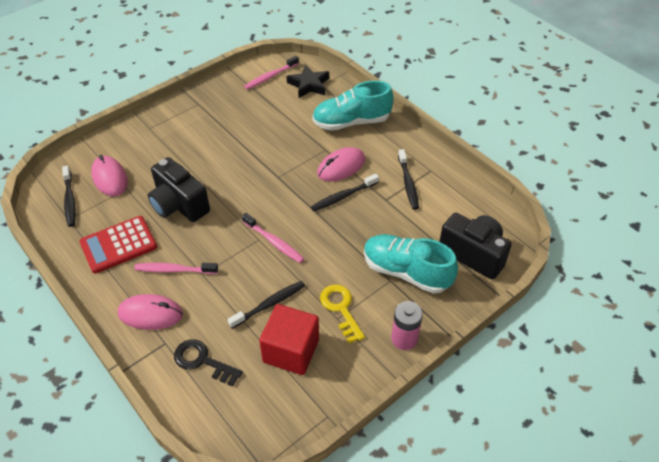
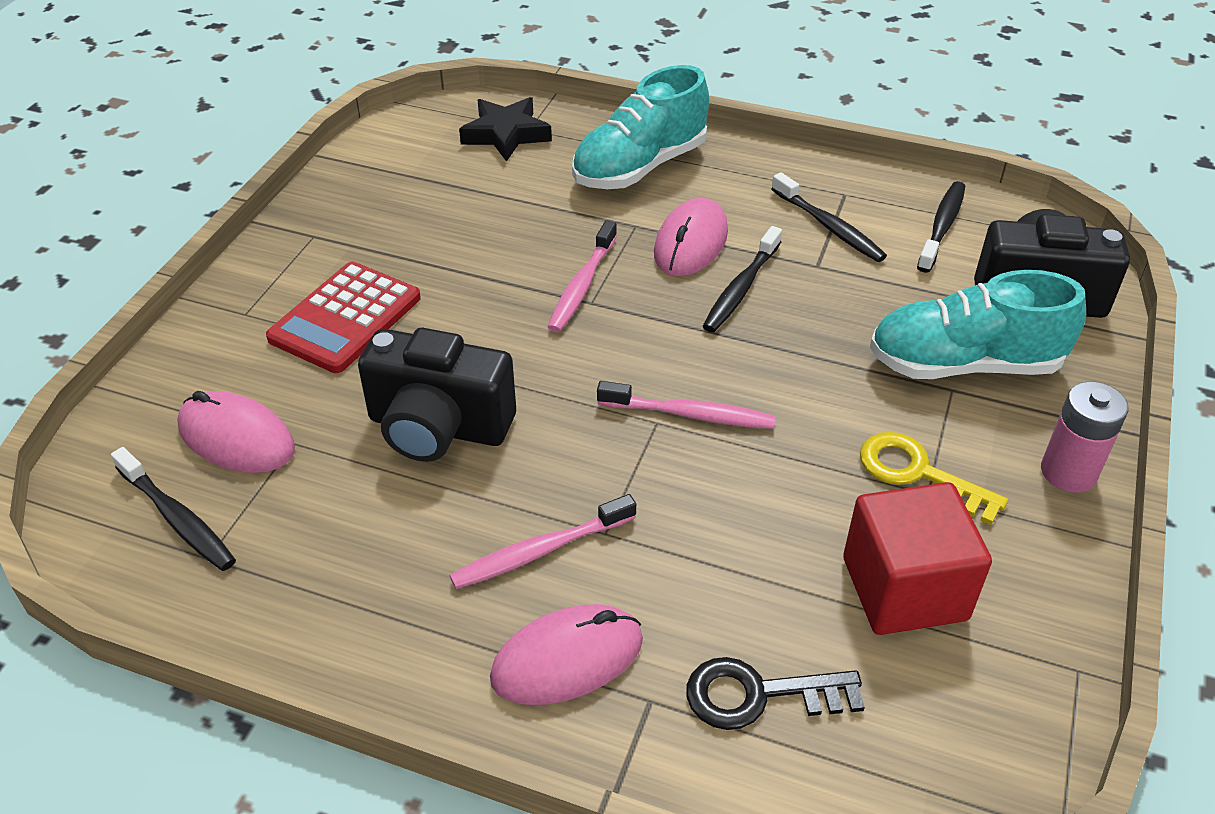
camera: 30 degrees left, 5 degrees down
red calculator [79,216,157,273] -> red calculator moved to [266,262,421,373]
black toothbrush [227,281,305,329] -> black toothbrush moved to [917,181,965,273]
pink toothbrush [244,56,299,90] -> pink toothbrush moved to [548,220,617,332]

